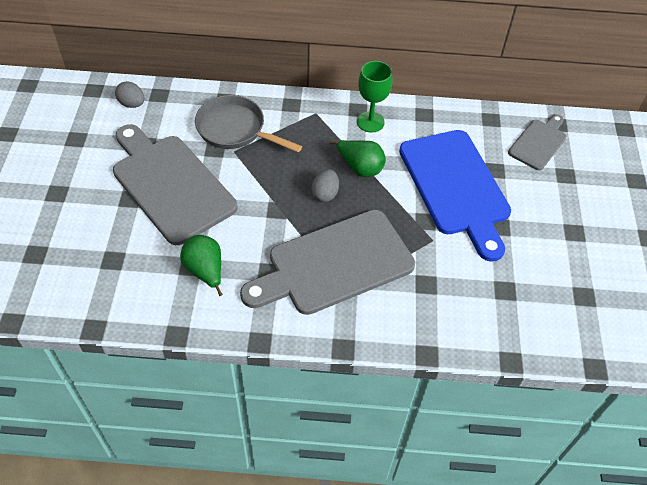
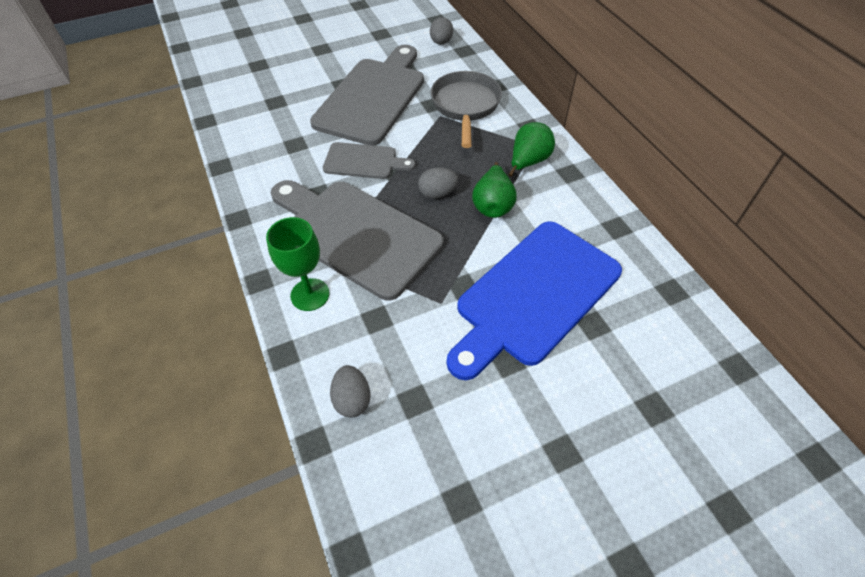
camera: 65 degrees right, 0 degrees up
green pear [180,235,223,296] -> green pear moved to [509,122,555,177]
green goblet [357,61,392,133] -> green goblet moved to [266,217,329,311]
grey cutting board [508,114,566,170] -> grey cutting board moved to [323,142,415,179]
none -> grey egg [330,365,371,418]

